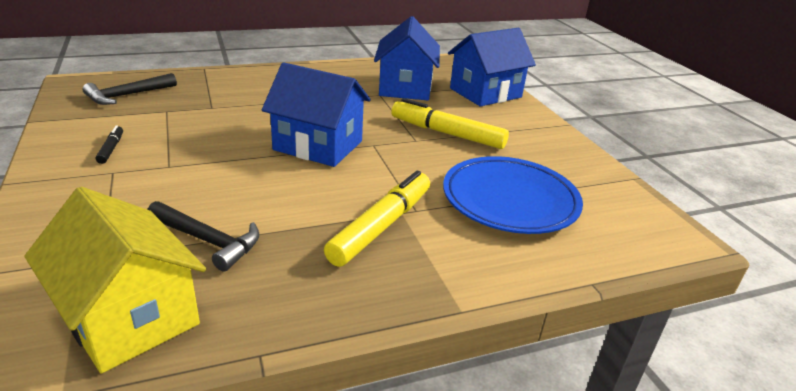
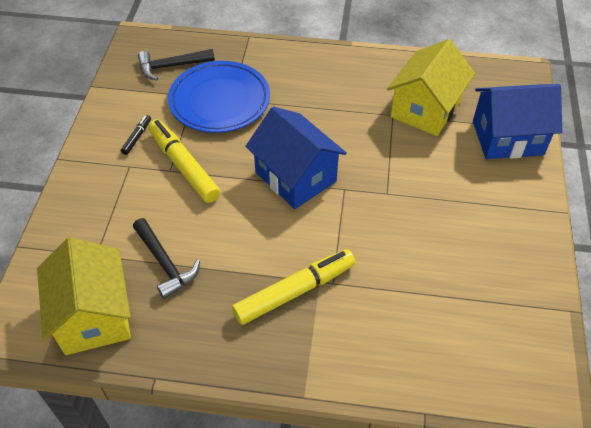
camera: 30 degrees right, 20 degrees up
blue house [374,16,440,100] -> yellow house [387,39,475,136]
yellow marker [391,98,509,149] -> yellow marker moved to [148,119,220,203]
blue plate [443,156,583,234] -> blue plate moved to [168,61,270,133]

